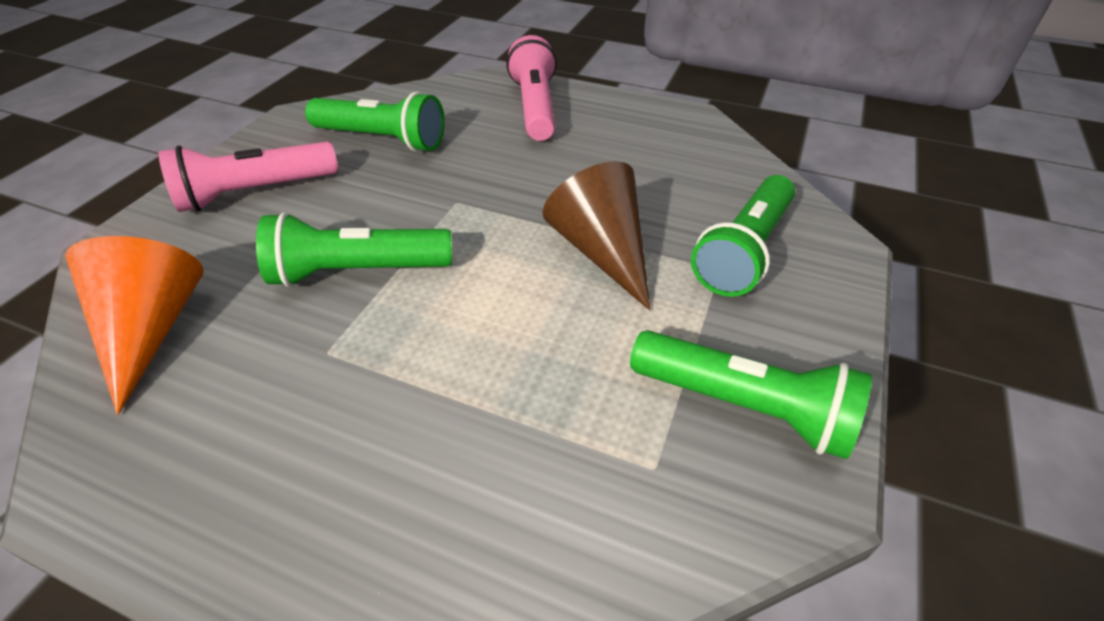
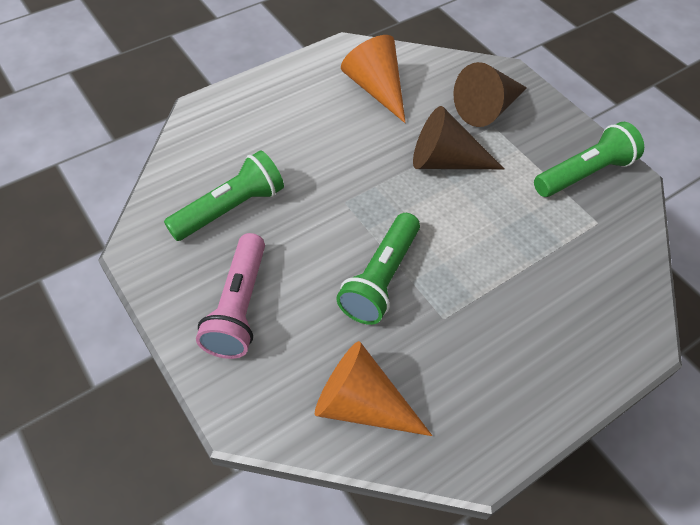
camera: 60 degrees left, 10 degrees up
pink flashlight [506,35,557,141] -> none
green flashlight [691,175,795,297] -> brown cone [453,62,527,127]
none -> orange cone [341,35,406,123]

